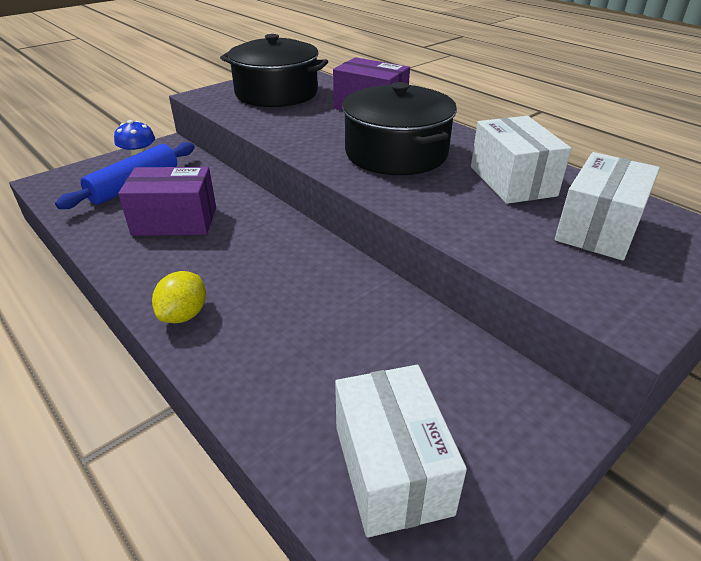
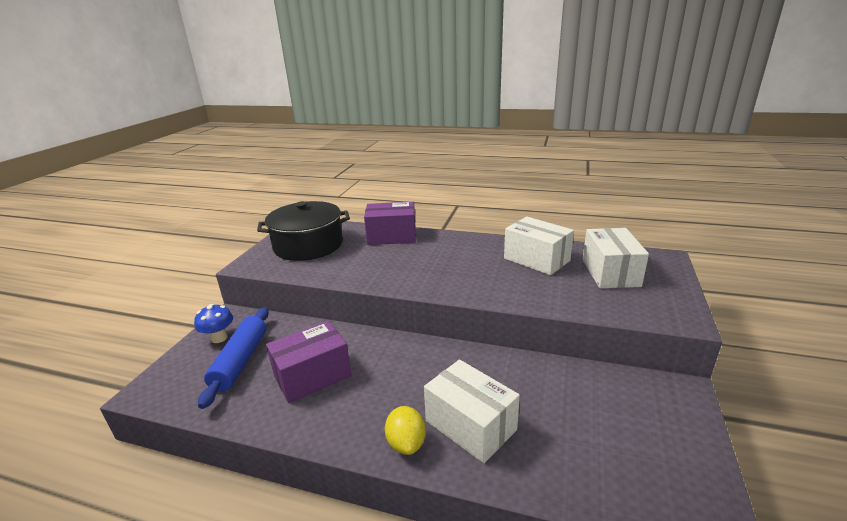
camera: 30 degrees left, 10 degrees down
white box [335,365,467,538] -> white box moved to [424,359,520,463]
black pot [342,82,457,175] -> none

